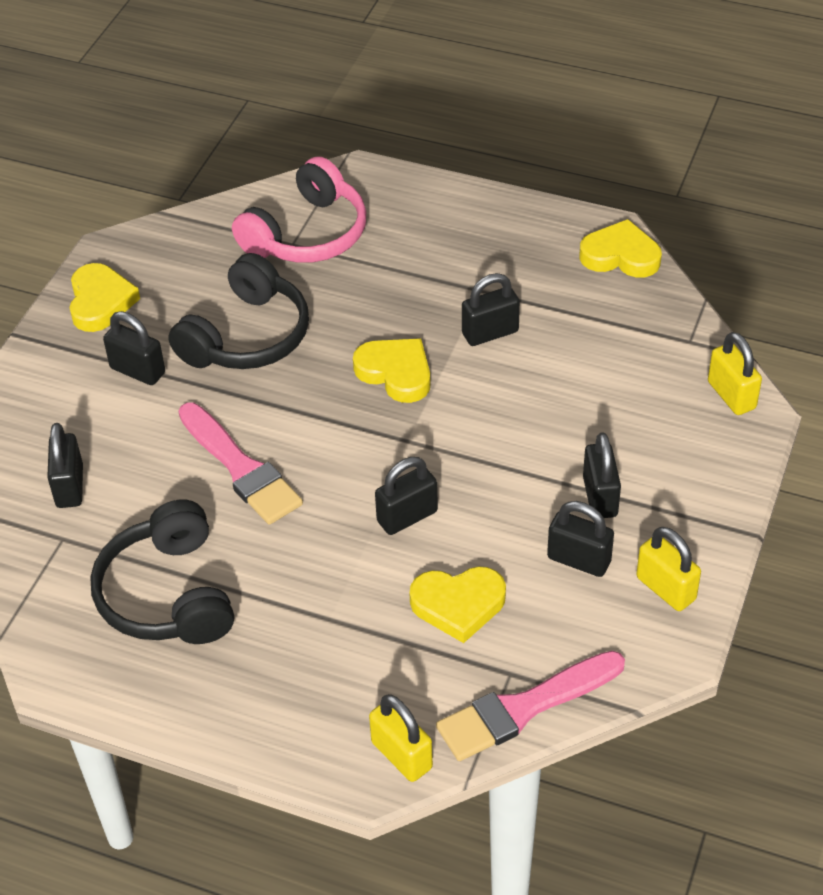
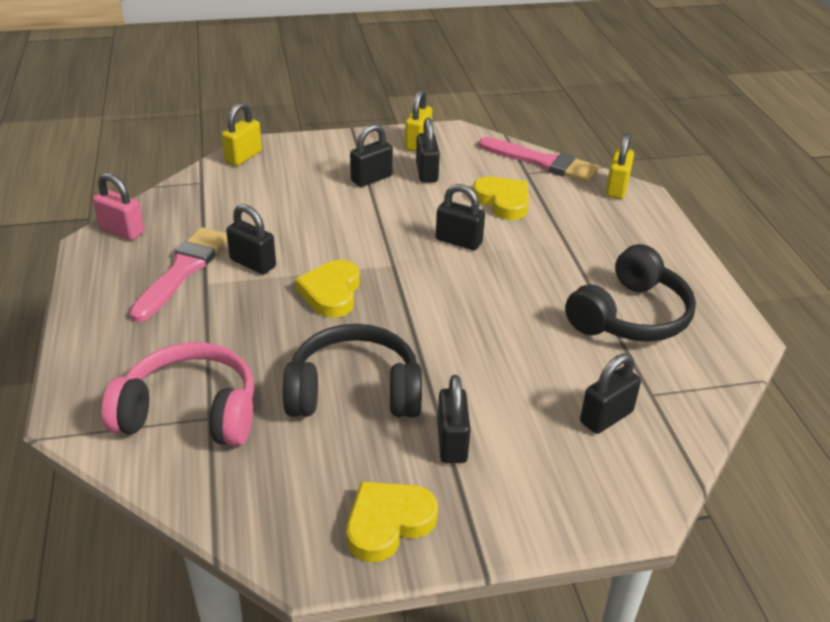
camera: 125 degrees left, 10 degrees down
pink brush [178,403,303,525] -> pink brush moved to [129,227,227,322]
yellow heart [580,219,662,278] -> pink padlock [93,173,144,240]

